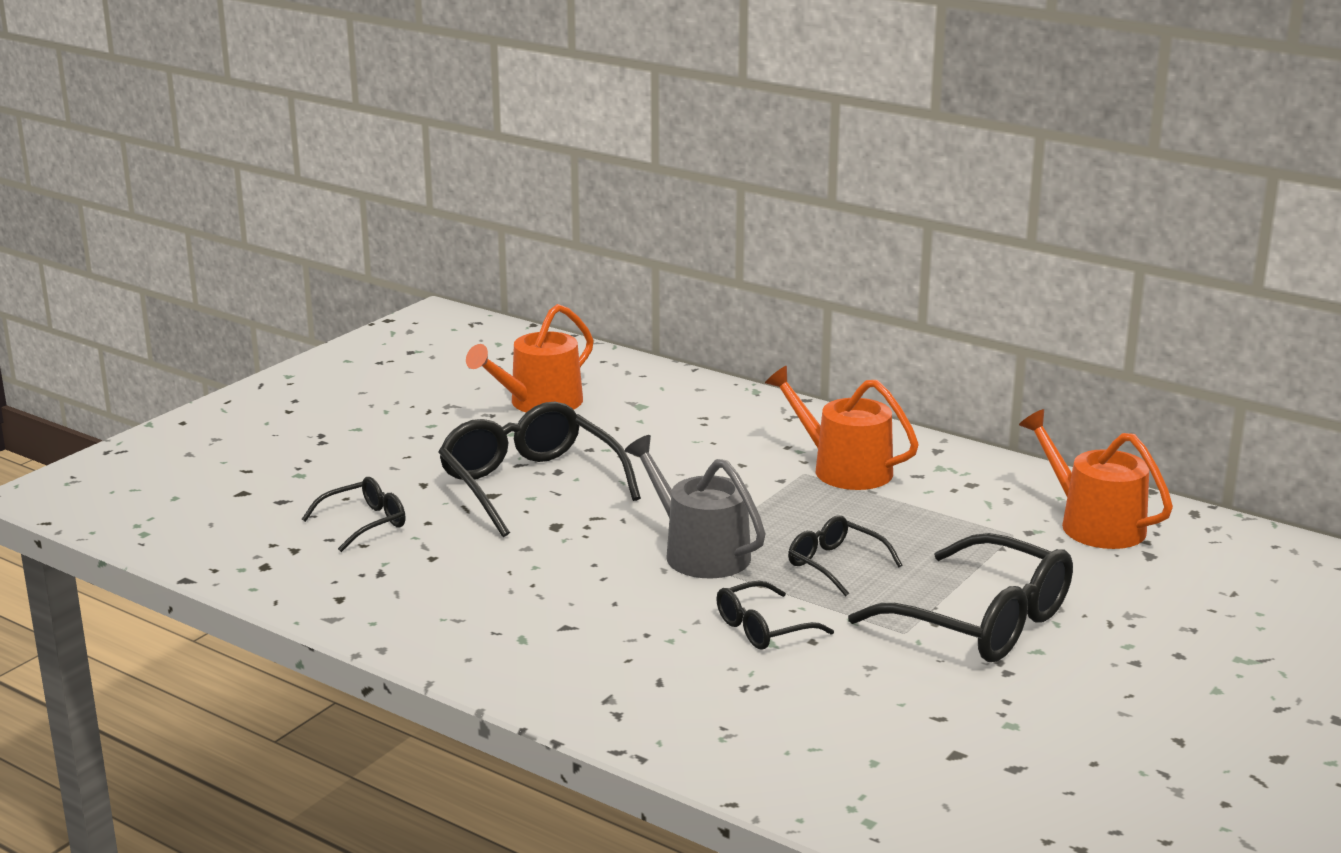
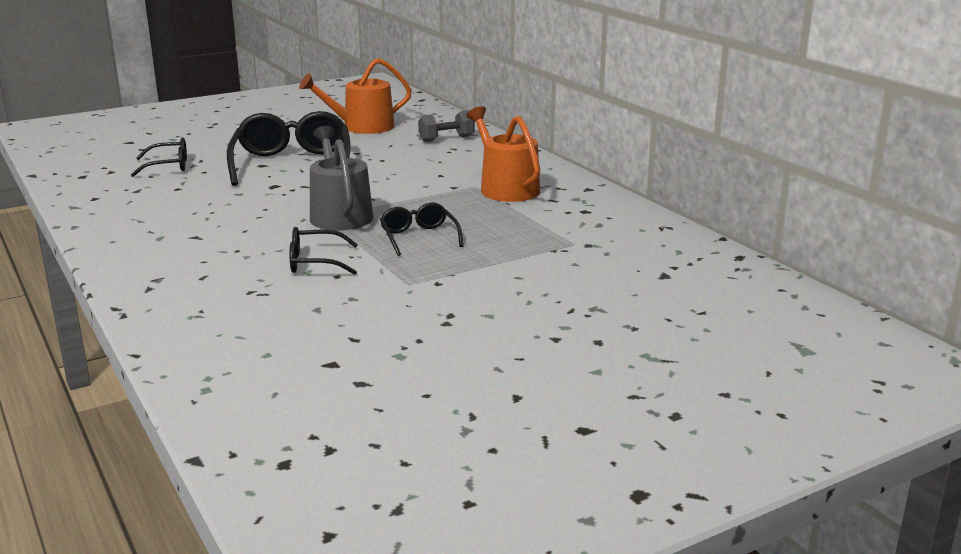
camera: 25 degrees right, 0 degrees up
black glasses [848,533,1073,662] -> none
orange watering can [1019,409,1173,549] -> none
none -> grey dumbbell [418,110,475,142]

